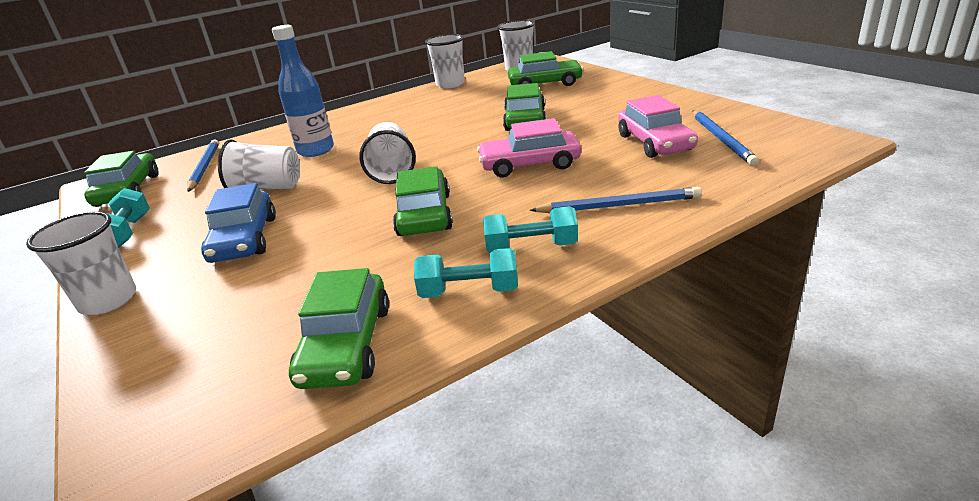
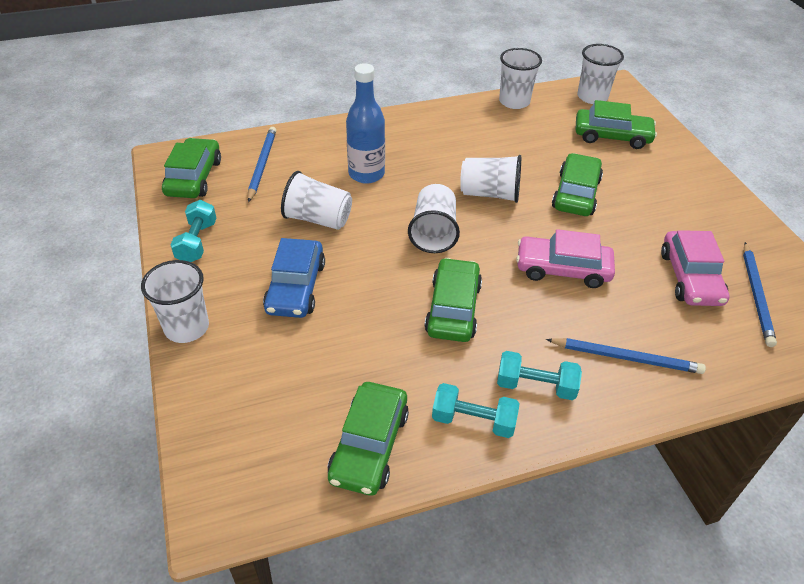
camera: 10 degrees right, 15 degrees up
none -> white cup [460,155,521,203]

